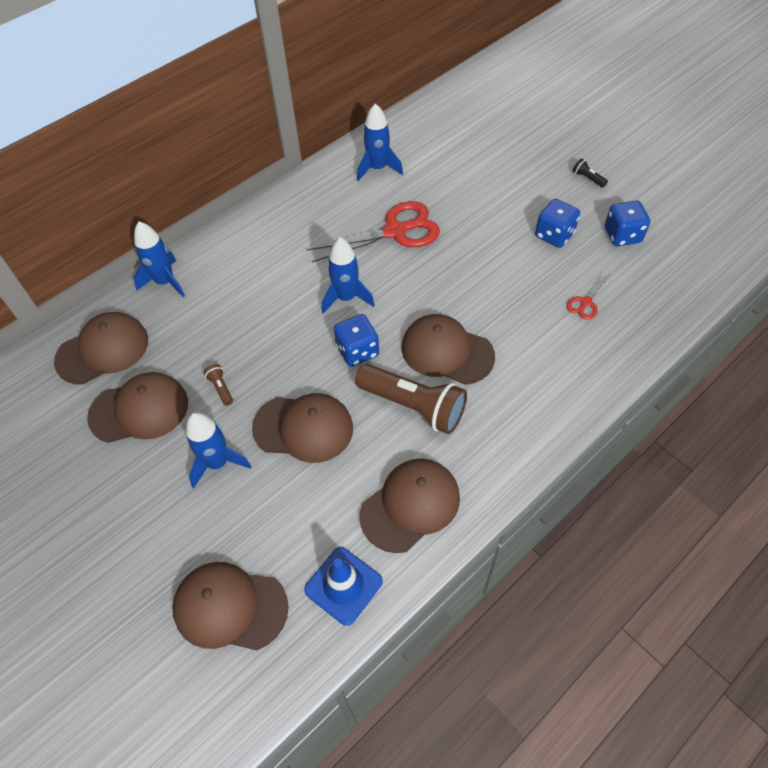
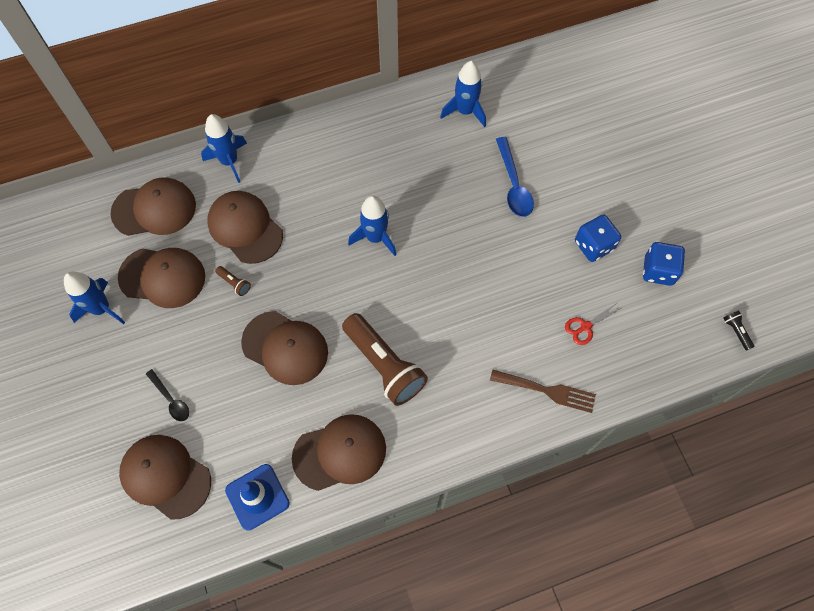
camera: 20 degrees right, 10 degrees up
blue rocket [186,412,251,488] -> blue rocket moved to [64,271,125,324]
brown flashlight [204,364,233,406] -> brown flashlight turned 135 degrees clockwise [215,266,251,296]
red scissors [307,201,440,262] -> none
blue dice [334,314,379,367] -> none
brown cap [402,314,495,385] -> brown cap moved to [207,191,283,264]
black flashlight [572,158,608,188] -> black flashlight moved to [723,311,754,351]
none -> black spoon [146,369,189,421]
none -> brown fork [490,370,596,413]
none -> blue spoon [496,137,534,217]

